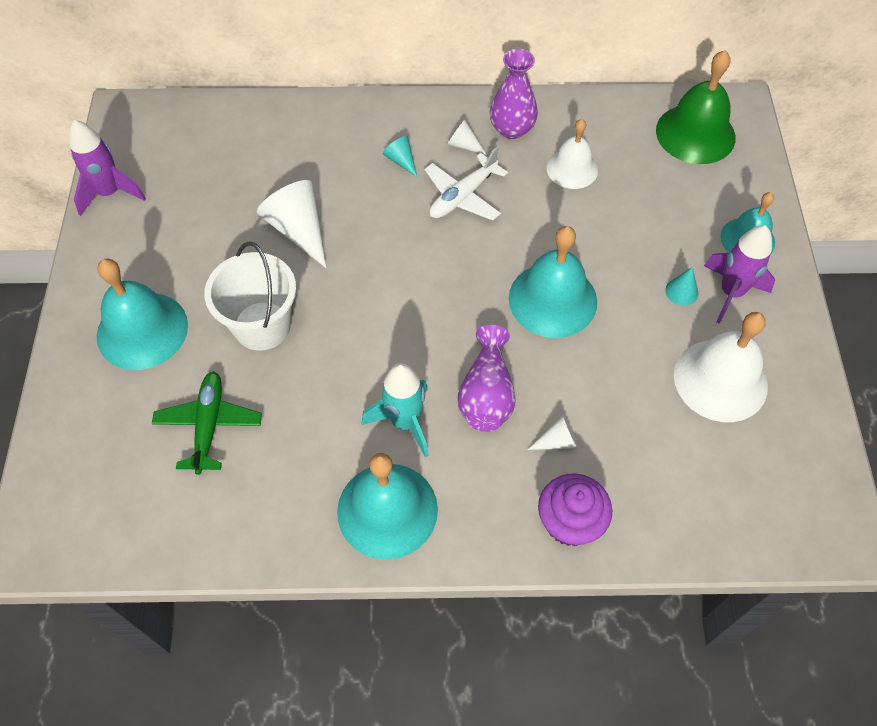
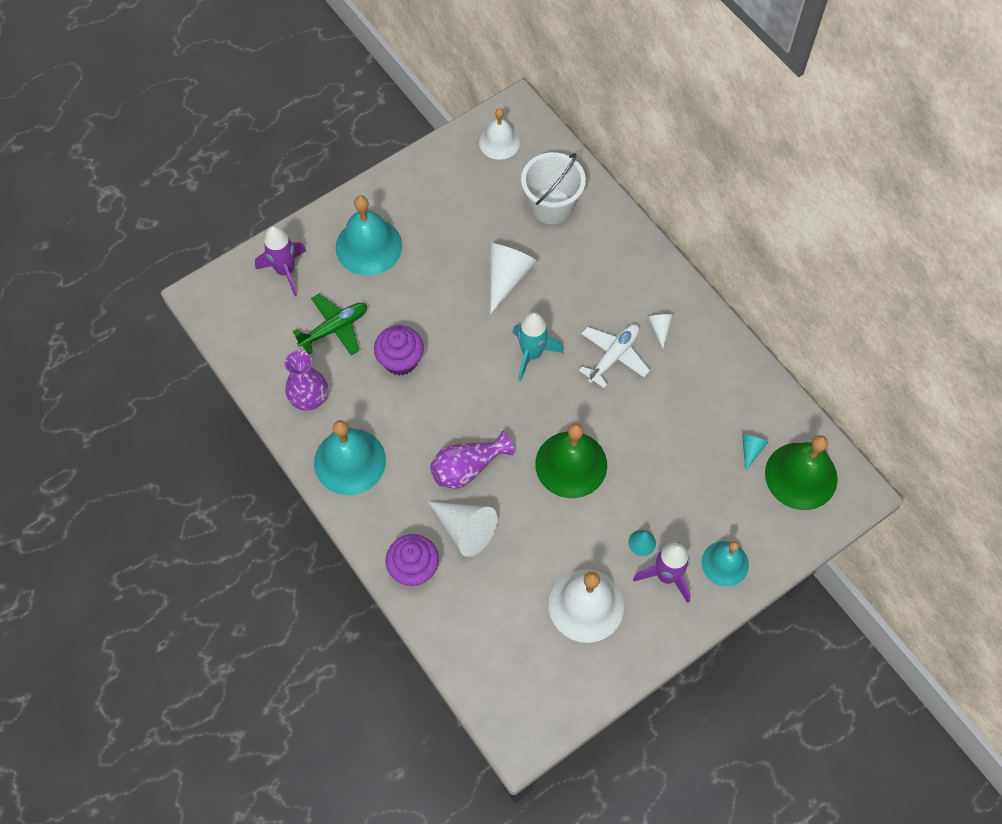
camera: 55 degrees right, 5 degrees up
purple rocket [69,120,146,216] -> purple rocket moved to [255,226,306,296]
white bucket [204,241,296,351] -> white bucket moved to [521,152,586,224]
turquoise rocket [362,363,429,458] -> turquoise rocket moved to [513,312,563,381]
turquoise cone [383,136,417,177] -> turquoise cone moved to [742,434,768,471]
white plane [424,147,508,221] -> white plane turned 120 degrees clockwise [579,324,650,388]
purple vase [490,49,538,139] -> purple vase moved to [285,350,328,410]
turquoise bell [509,226,597,338] -> green bell [535,423,607,498]
white cone [528,415,578,450] -> white cone [428,501,497,557], size x1.98
white bell [547,119,598,189] -> white bell moved to [479,108,520,160]
none -> purple cupcake [374,325,424,376]

